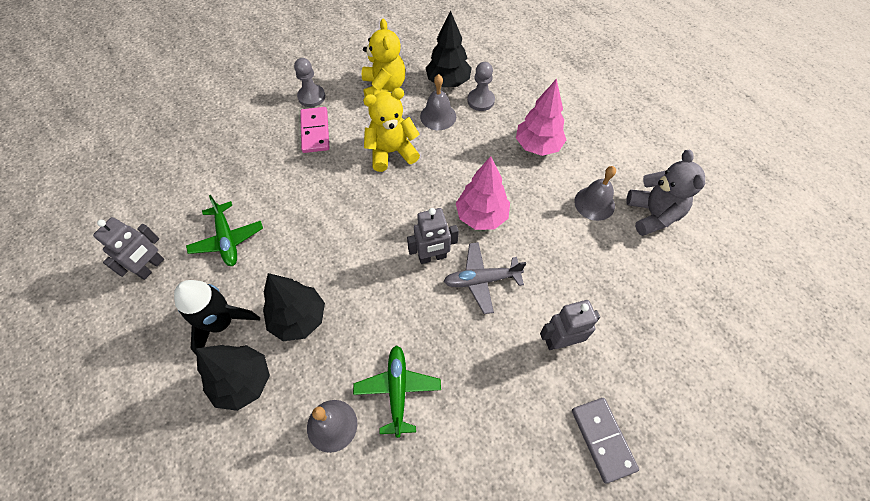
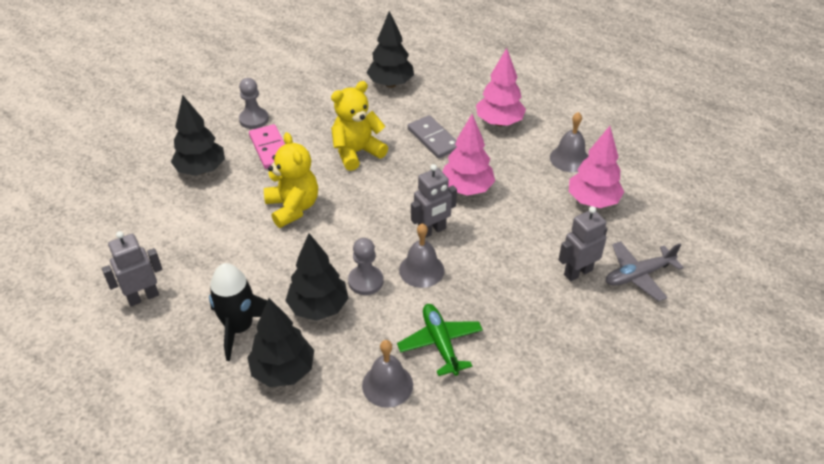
camera: 15 degrees left, 15 degrees down
grey robot [93,217,164,280] -> grey robot turned 135 degrees counterclockwise [102,231,162,306]
green plane [186,195,263,266] -> none
yellow teddy bear [362,19,405,96] -> yellow teddy bear moved to [264,132,318,228]
grey bell [420,74,456,130] -> grey bell moved to [399,223,444,288]
grey plane [443,242,526,314] -> grey plane moved to [606,241,684,302]
grey pawn [467,62,495,111] -> grey pawn moved to [348,238,383,295]
grey domino [572,398,639,483] -> grey domino moved to [408,115,457,159]
grey teddy bear [626,150,705,236] -> none
none -> black tree [171,95,225,176]
none -> pink tree [569,126,624,208]

